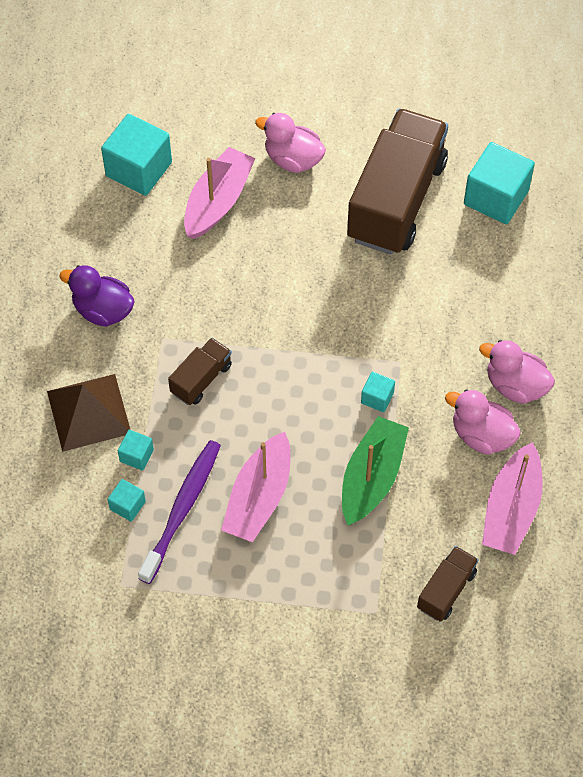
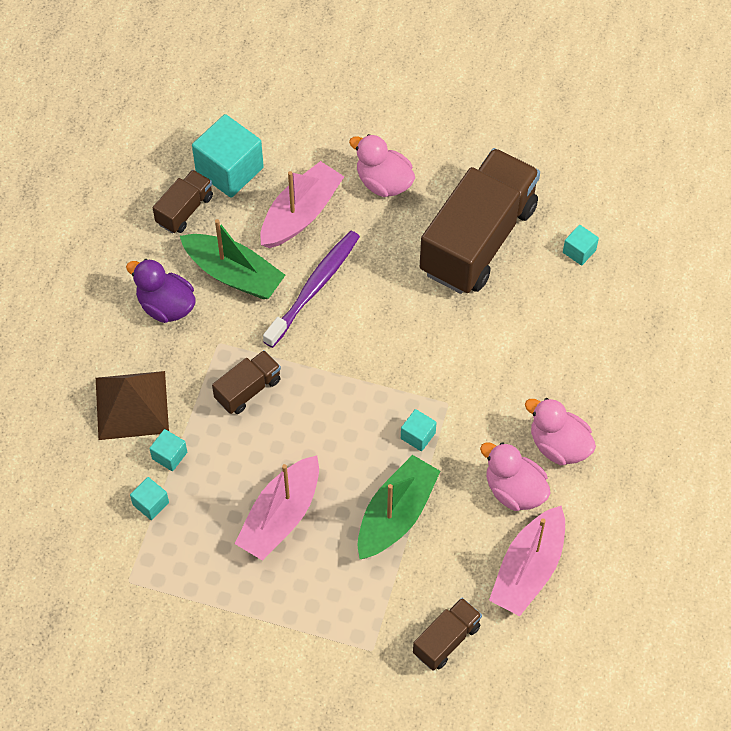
camera: 10 degrees right, 0 degrees up
purple toothbrush [138,440,221,584] -> purple toothbrush moved to [263,231,360,348]
turquoise cube [464,142,535,224] -> turquoise cube [563,225,599,266], size x0.49
none -> brown truck [153,170,213,233]
none -> green boat [180,219,285,299]

